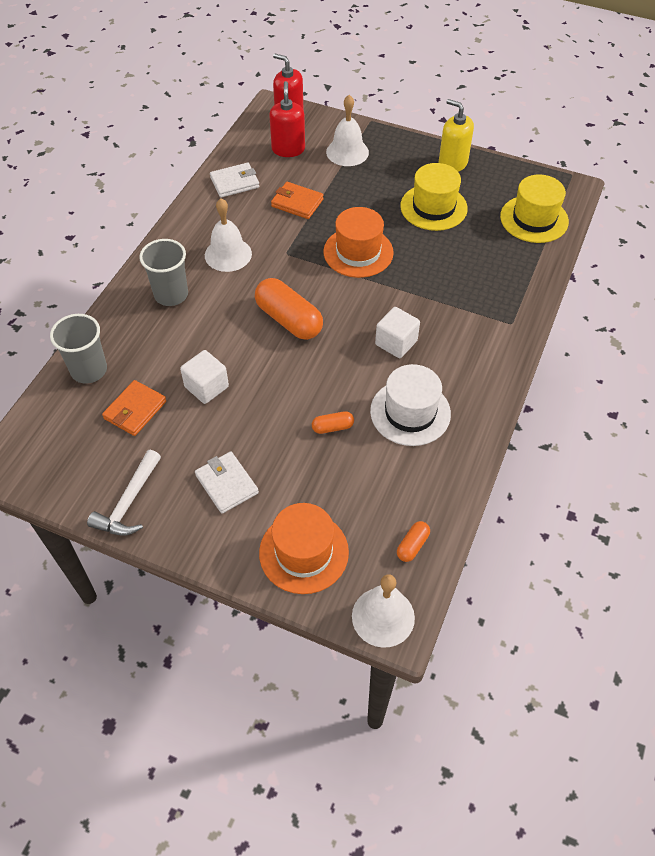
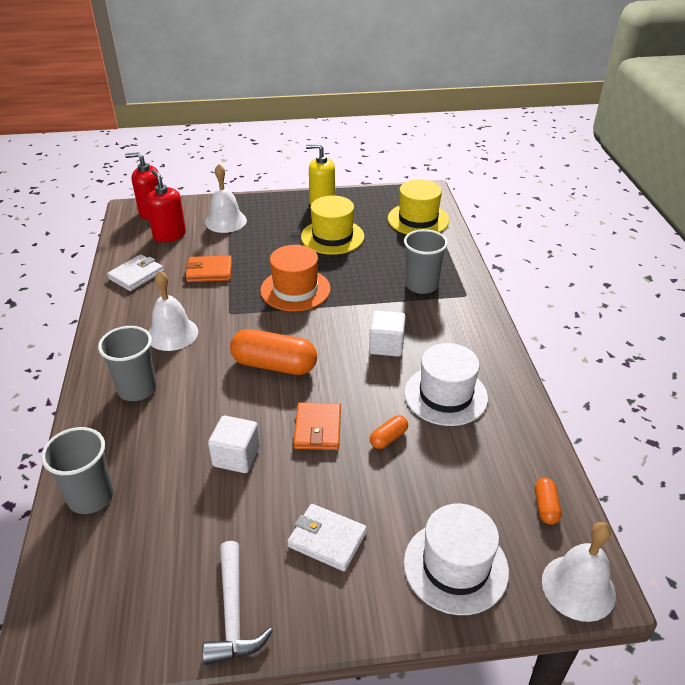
camera: 30 degrees left, 15 degrees down
orange wallet [102,380,166,436] -> orange wallet moved to [293,402,341,450]
orange hat [259,503,349,594] -> white hat [404,504,509,615]
none -> grey cup [404,229,448,294]

